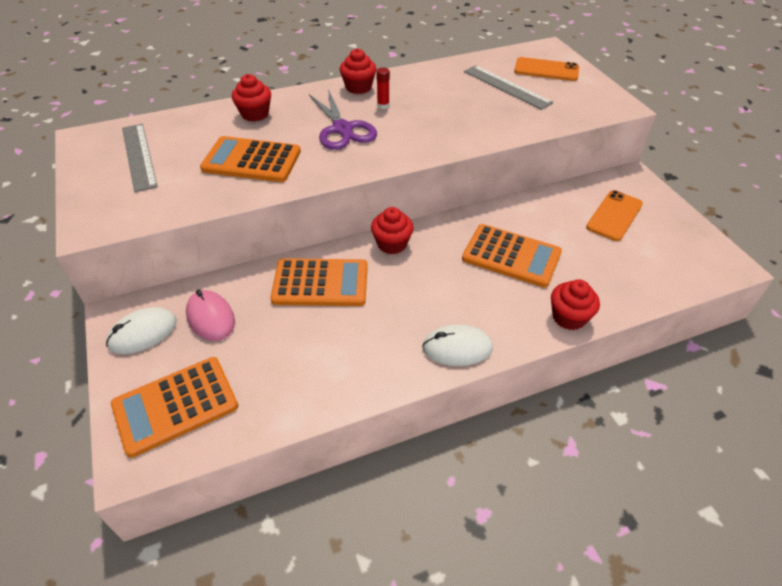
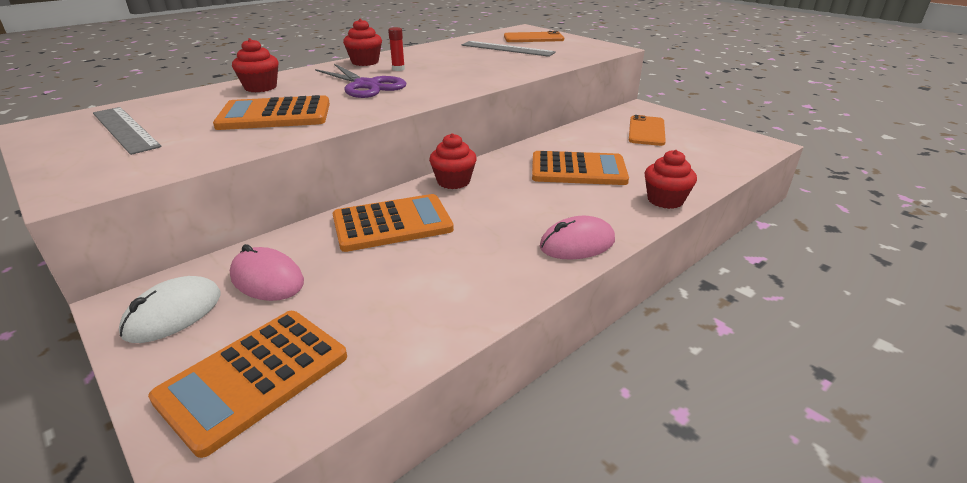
camera: 20 degrees left, 15 degrees down
white mouse [422,325,493,366] -> pink mouse [540,216,615,260]

